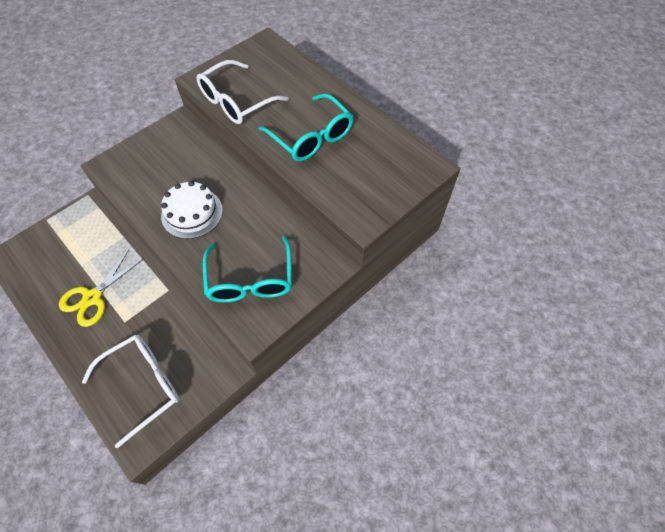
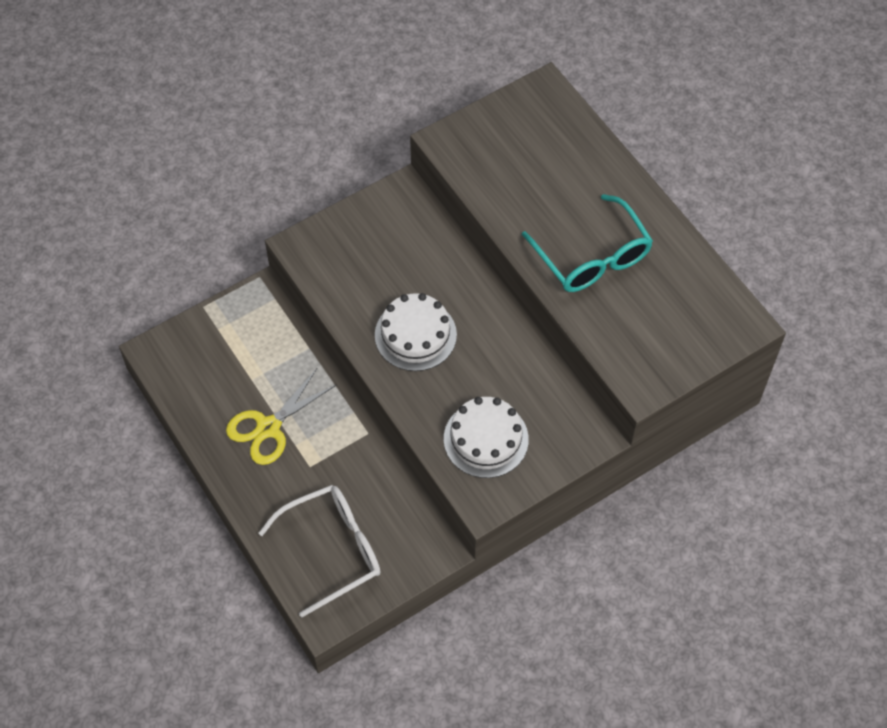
camera: 10 degrees right, 0 degrees up
white glasses [196,60,289,124] -> none
turquoise glasses [203,236,292,302] -> white cake [444,397,529,478]

